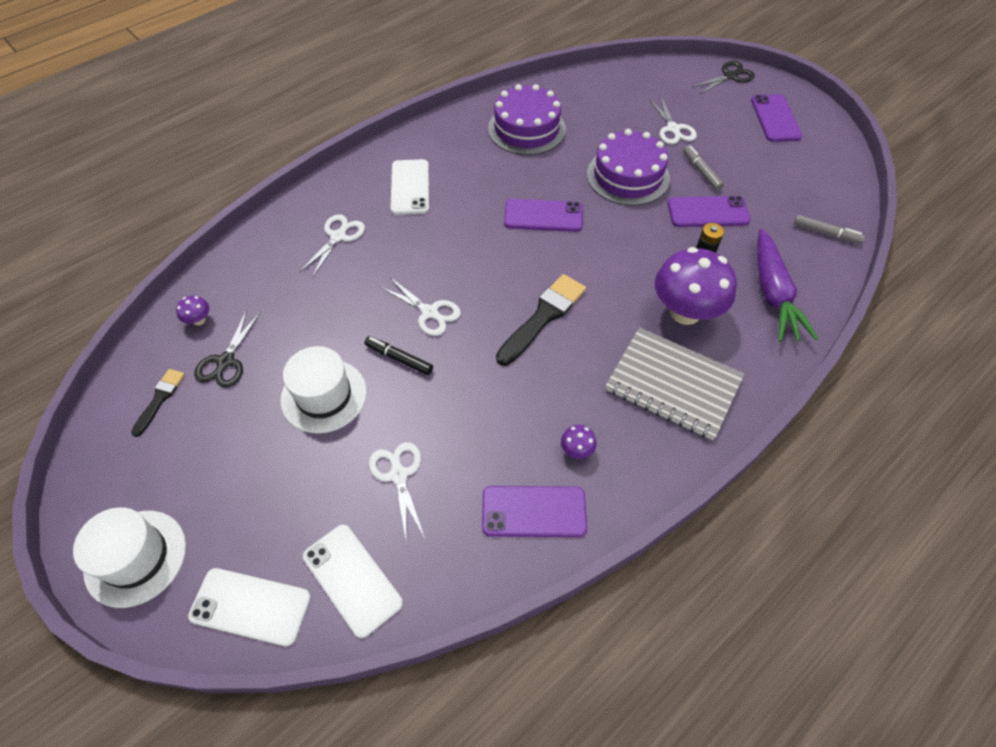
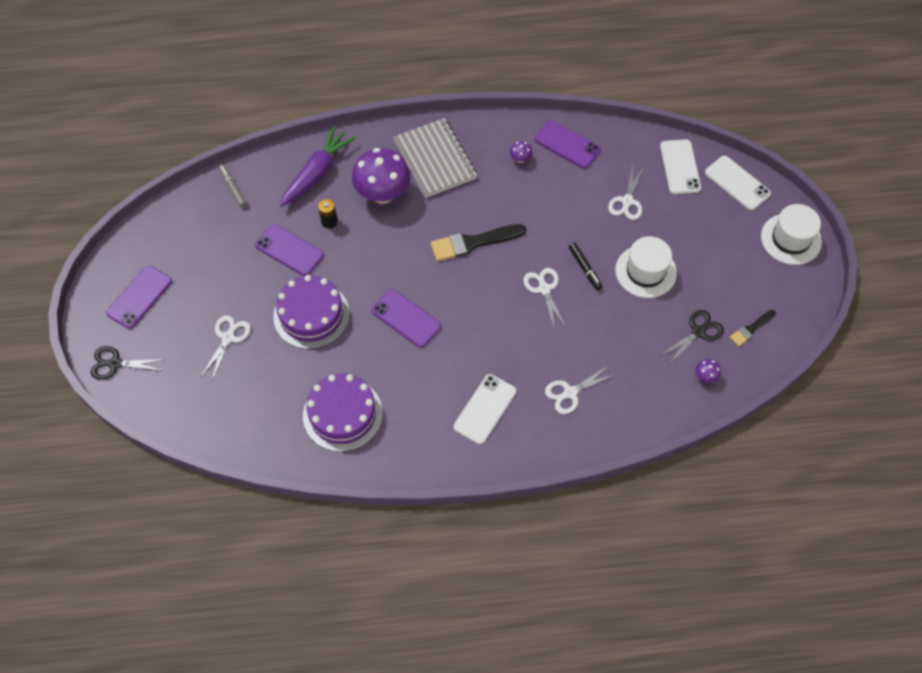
camera: 145 degrees left, 5 degrees up
grey marker [683,145,724,191] -> none

